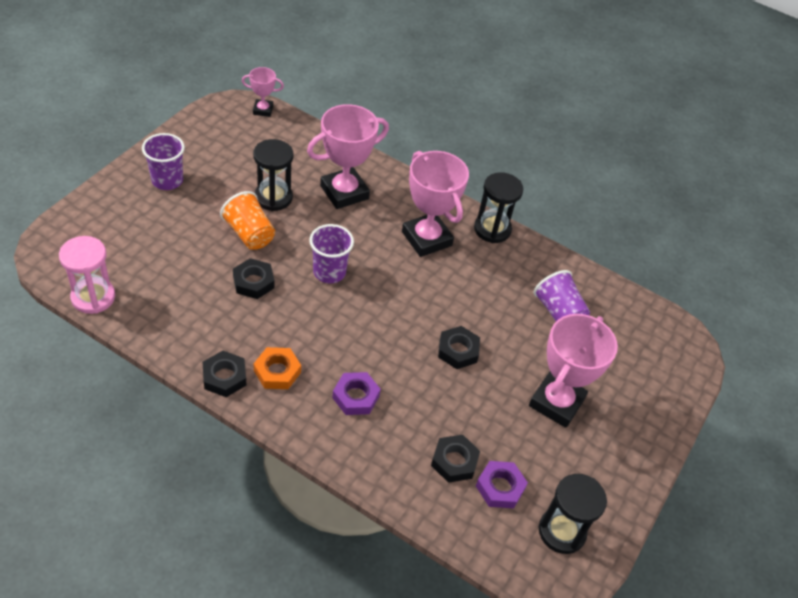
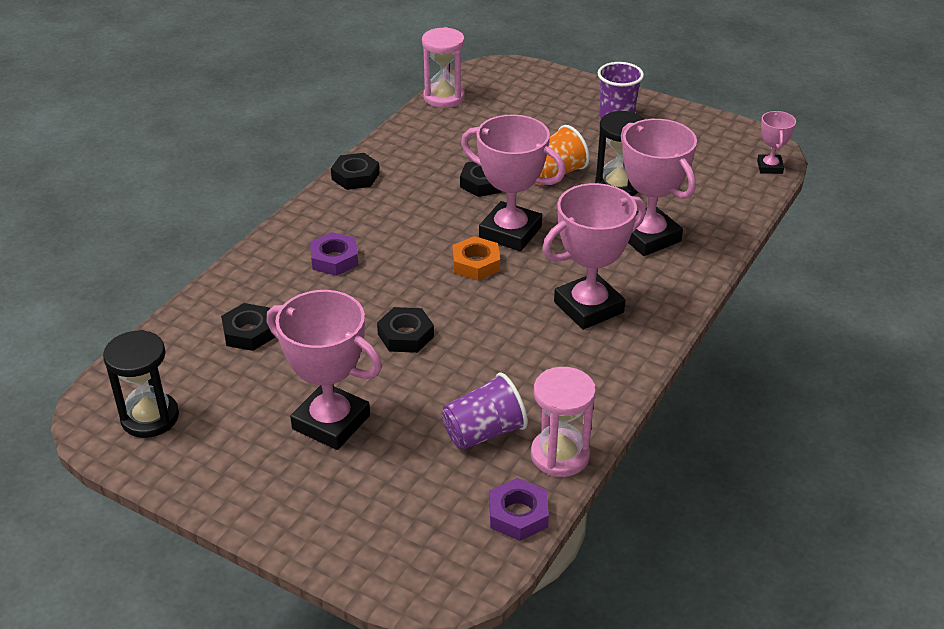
camera: 95 degrees right, 10 degrees down
orange nut [254,347,301,389] -> orange nut moved to [452,236,500,280]
purple cup [309,224,354,283] -> pink trophy [461,114,566,251]
black hourglass [474,172,523,243] -> none
purple nut [476,461,528,508] -> purple nut moved to [489,478,549,541]
none -> pink hourglass [531,367,596,477]

